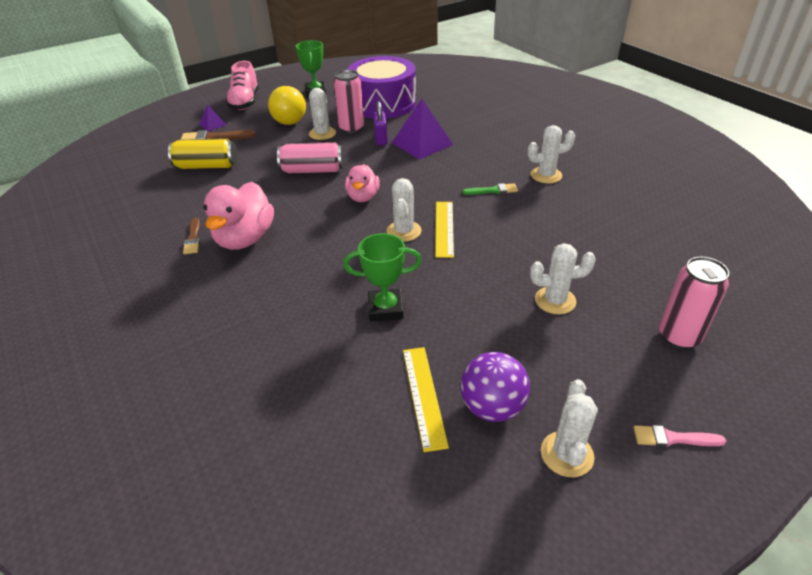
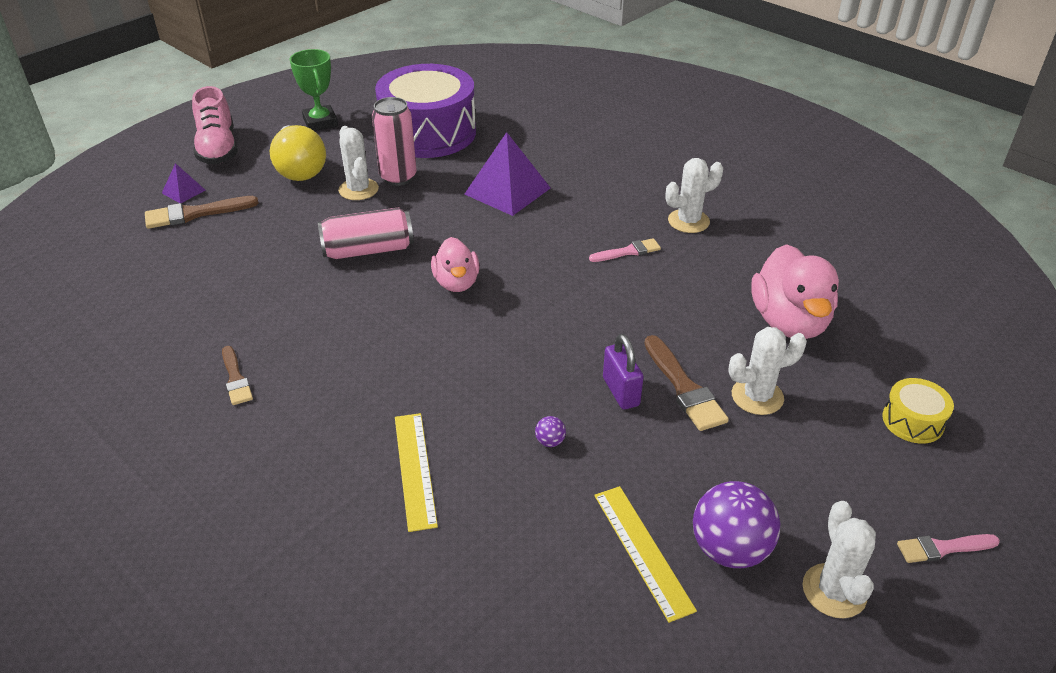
camera: 15 degrees left, 0 degrees up
yellow can [168,138,237,169] -> none
pink duck [204,182,274,250] -> pink duck moved to [751,244,839,339]
green trophy [343,233,422,321] -> purple ball [535,416,566,447]
purple padlock [373,101,388,146] -> purple padlock moved to [603,334,644,410]
white cactus [387,178,422,242] -> none
yellow ruler [435,202,454,258] -> yellow ruler moved to [395,413,438,532]
green brush [463,183,518,195] -> pink brush [589,238,661,262]
pink can [659,257,729,349] -> yellow drum [882,378,954,444]
none -> brown brush [644,335,729,431]

